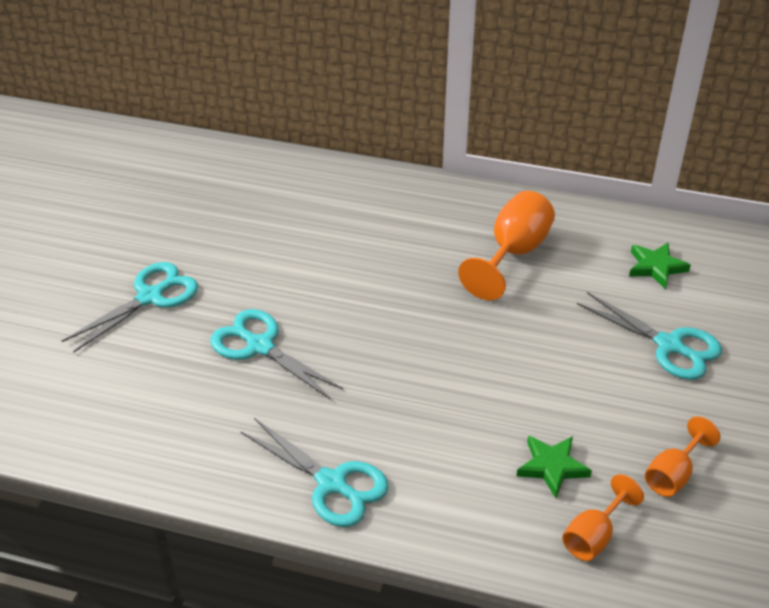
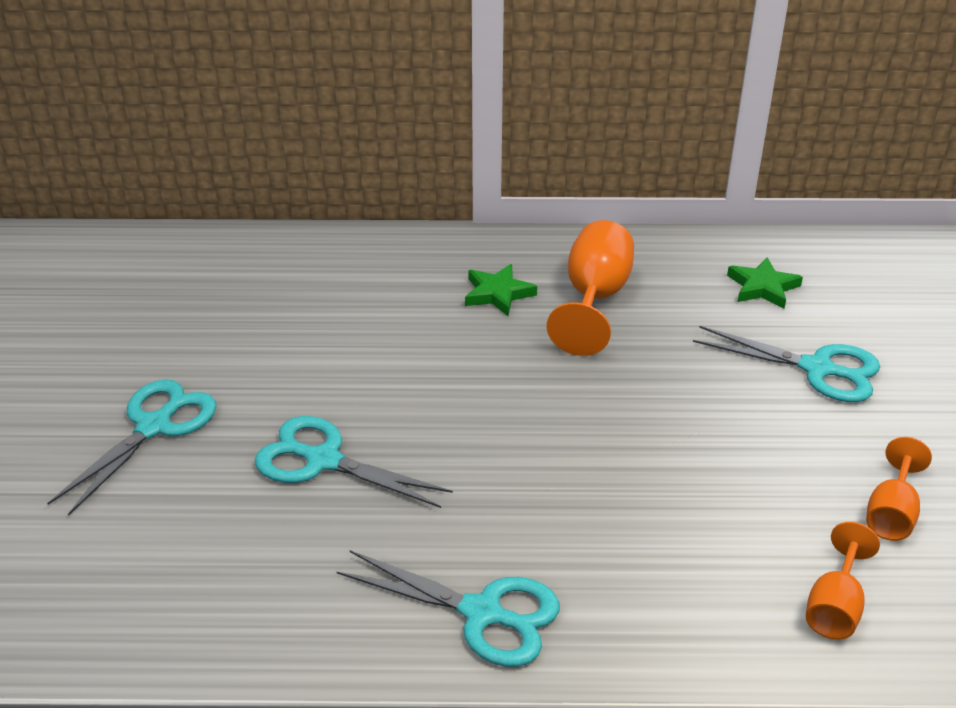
camera: 15 degrees left, 5 degrees down
green star [517,436,592,498] -> green star moved to [465,264,537,316]

